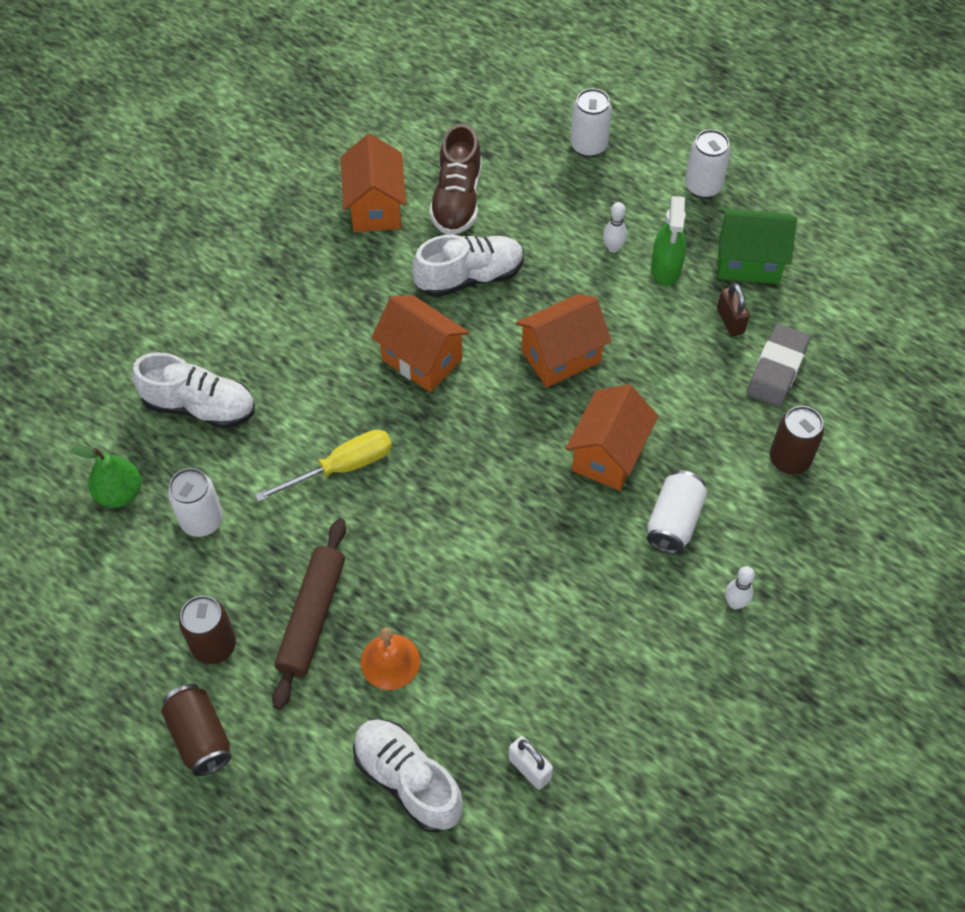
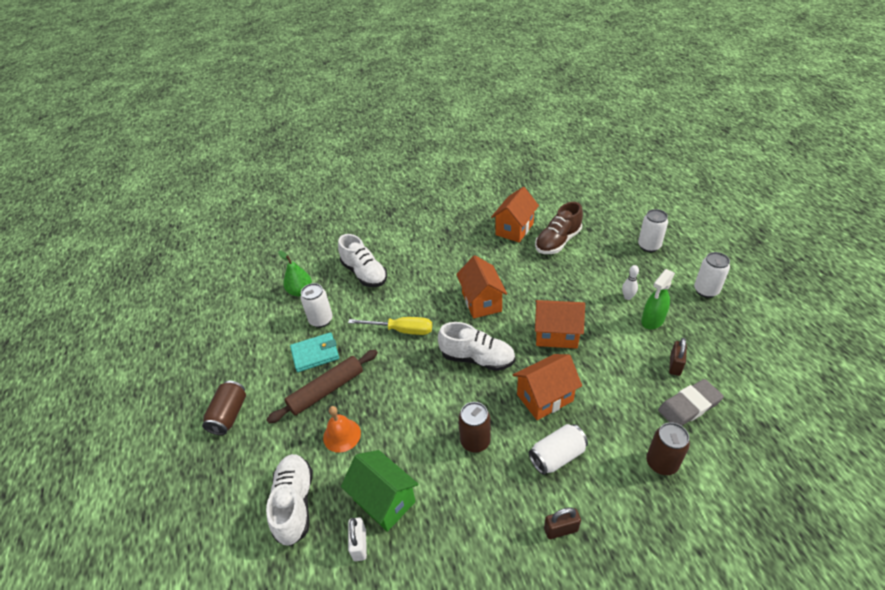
camera: 40 degrees right, 15 degrees down
brown can [179,596,236,664] -> brown can moved to [458,402,491,453]
white shoe [412,235,524,297] -> white shoe moved to [438,322,515,371]
green house [718,209,797,284] -> green house moved to [341,450,418,532]
white bowling pin [725,566,755,609] -> brown padlock [544,507,581,539]
none -> turquoise wallet [290,332,339,372]

